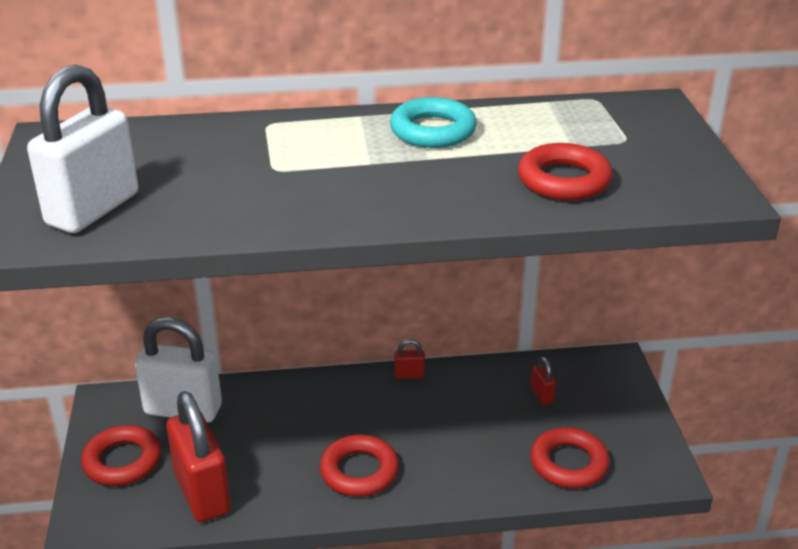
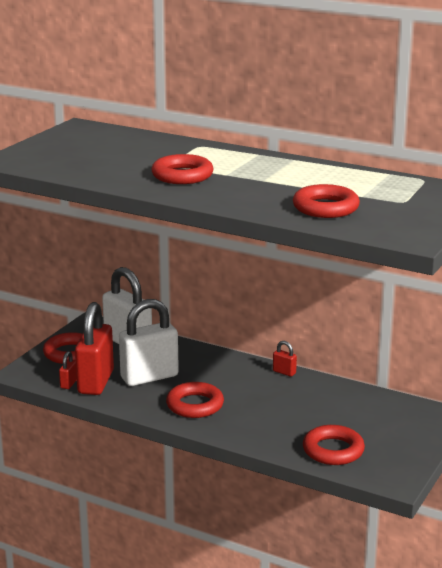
camera: 35 degrees right, 10 degrees down
white padlock [27,64,138,233] -> white padlock moved to [119,299,179,386]
turquoise ring [390,97,477,148] -> none
red padlock [531,356,556,405] -> red padlock moved to [59,351,77,389]
none -> red ring [151,154,214,184]

